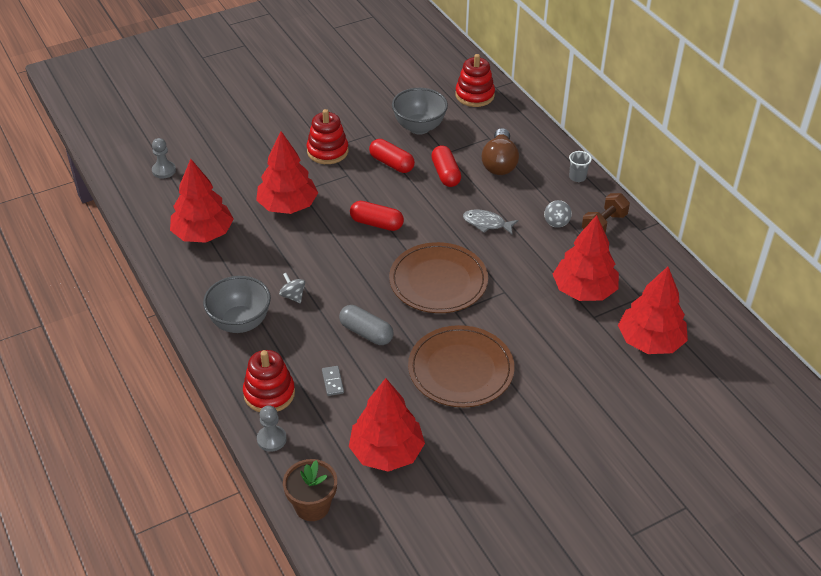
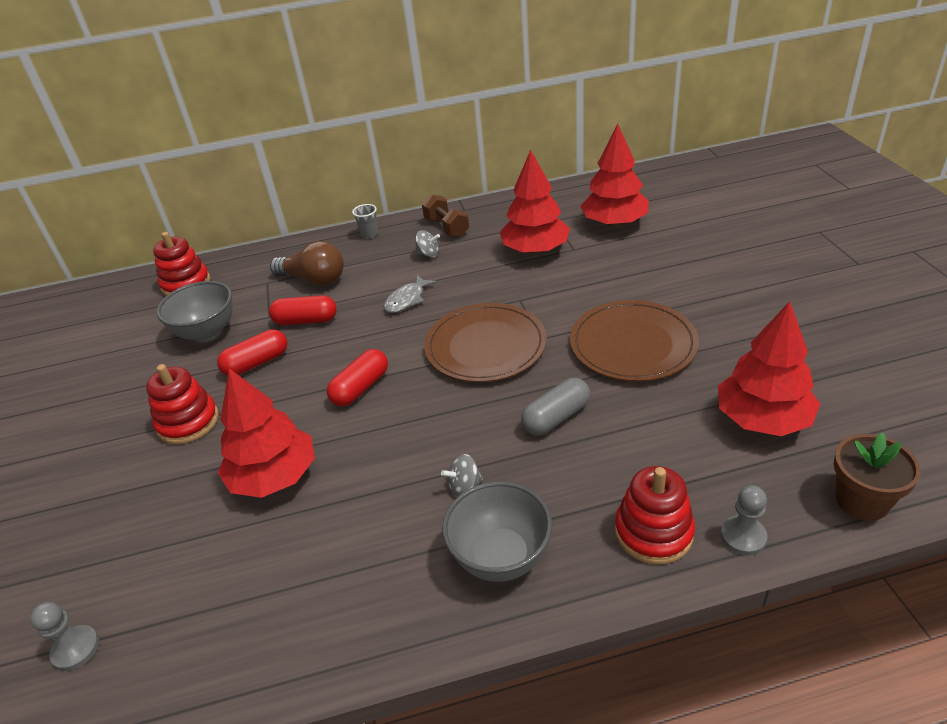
camera: 70 degrees left, 5 degrees down
red tree [170,159,234,243] -> none
grey domino [322,366,344,396] -> none

